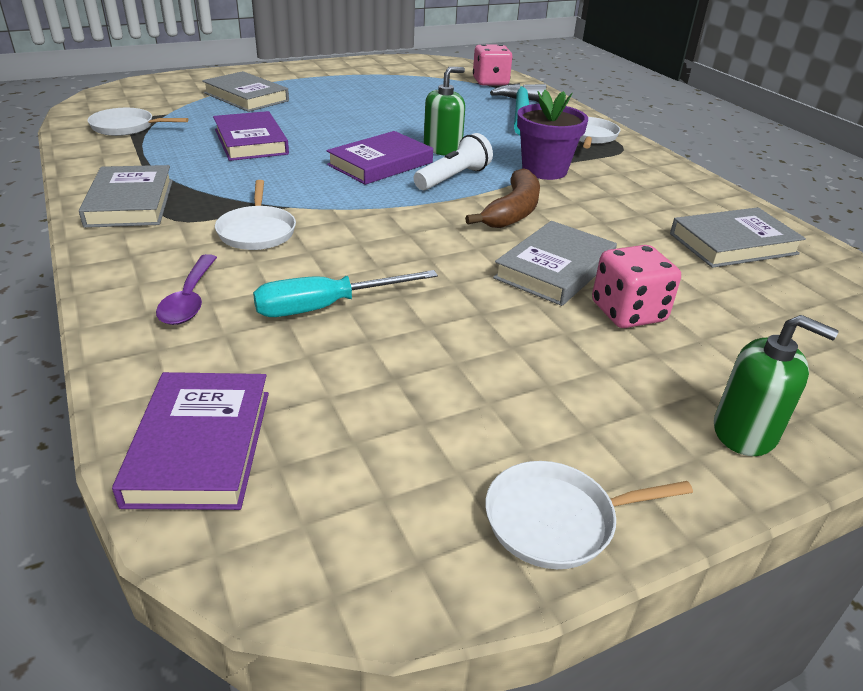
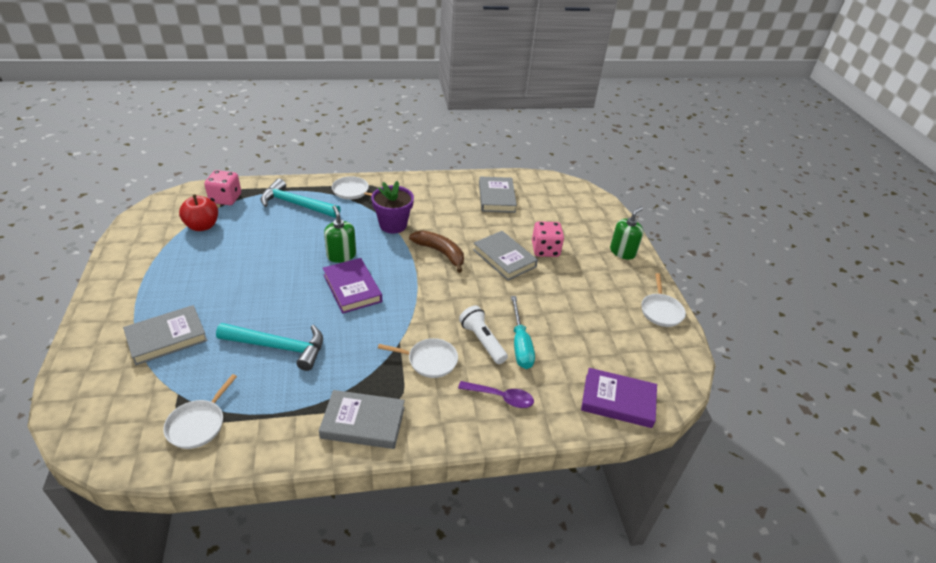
camera: 75 degrees left, 5 degrees up
purple book [213,111,289,161] -> turquoise hammer [216,323,323,371]
white flashlight [413,133,493,190] -> white flashlight moved to [459,305,508,364]
none -> red apple [179,194,218,231]

